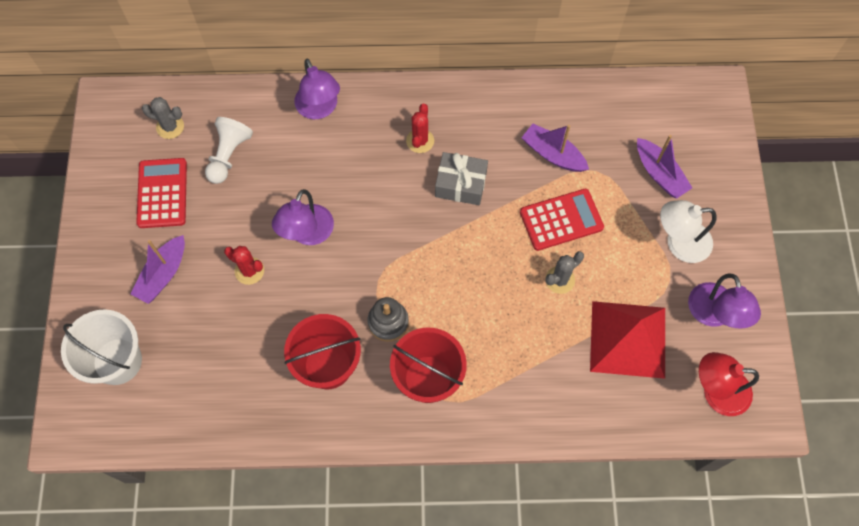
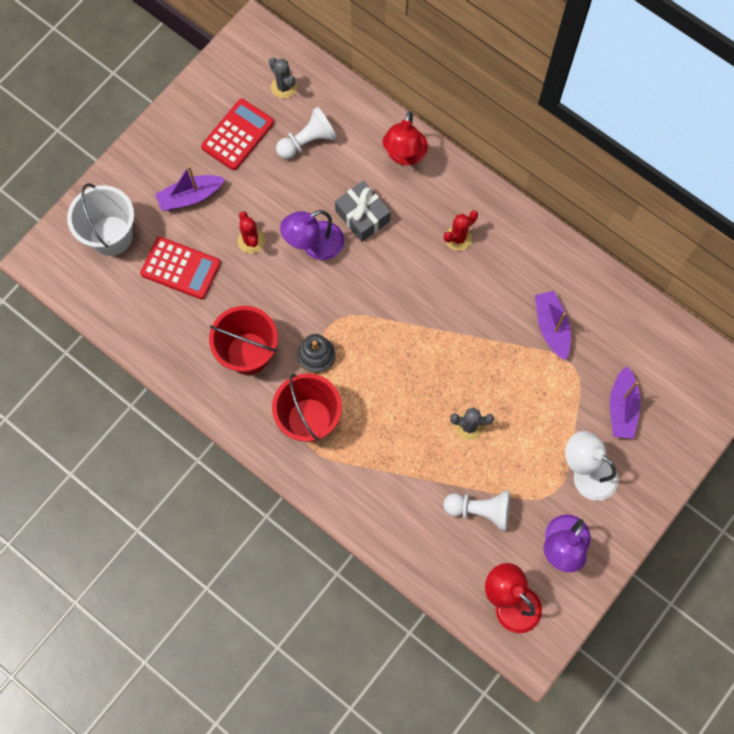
camera: 40 degrees right, 5 degrees up
purple lamp [295,59,340,119] -> red lamp [382,111,428,165]
grey gift [435,152,488,205] -> grey gift moved to [335,180,391,242]
red calculator [520,189,604,251] -> red calculator moved to [140,237,221,300]
red pyramid [590,301,665,379] -> white pawn [443,491,510,531]

